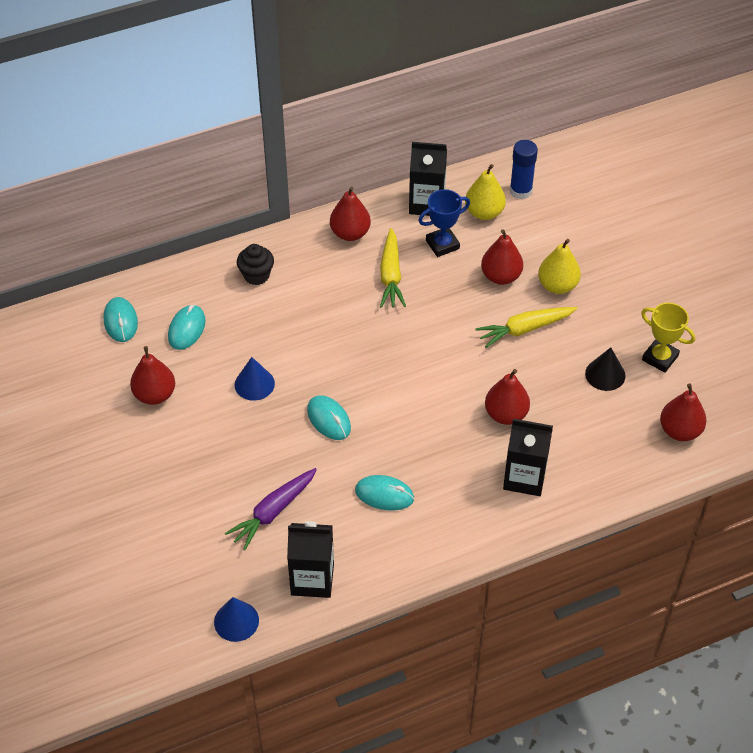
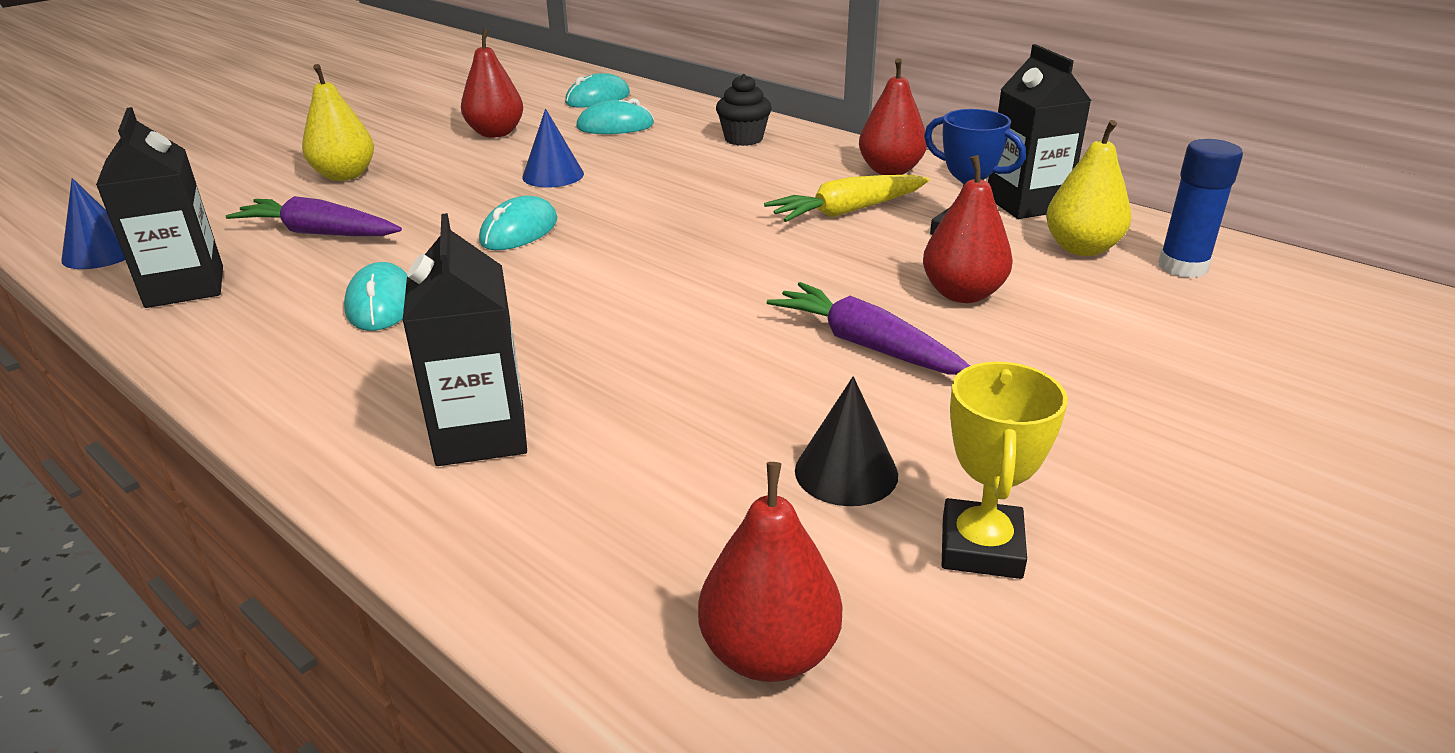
camera: 65 degrees right, 20 degrees down
yellow carrot [475,307,577,348] -> purple carrot [767,282,970,375]
red pear [485,369,530,425] -> none
yellow pear [538,239,581,294] -> yellow pear moved to [302,64,374,181]

